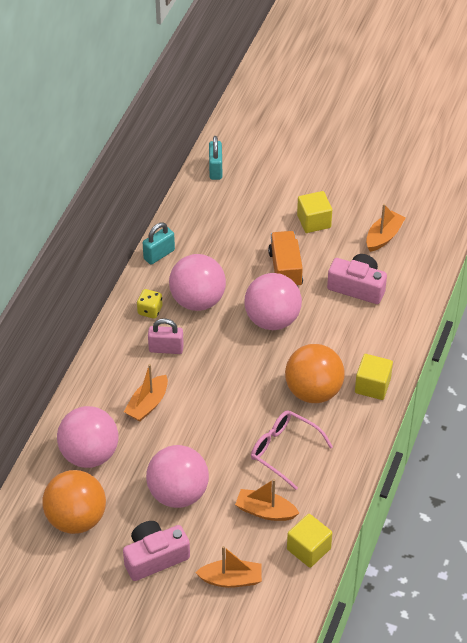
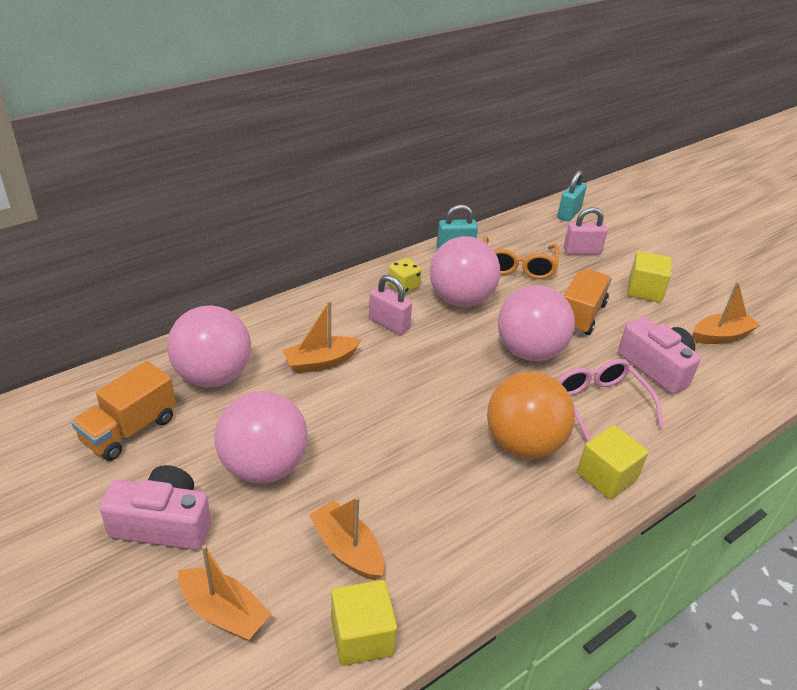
camera: 30 degrees right, 10 degrees down
orange ball [42,470,106,534] -> orange truck [71,361,176,461]
pink glasses [251,410,333,490] -> pink glasses moved to [557,359,664,442]
none -> orange glasses [483,236,559,279]
none -> pink padlock [564,207,608,255]

